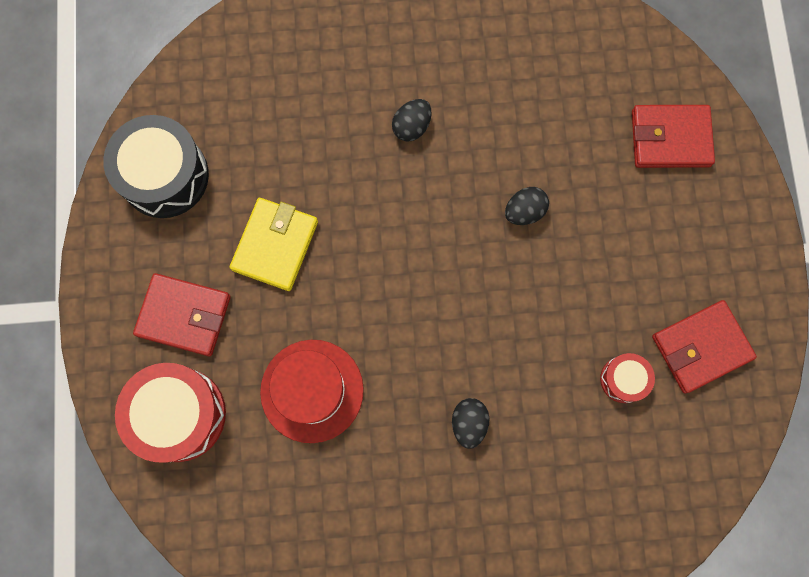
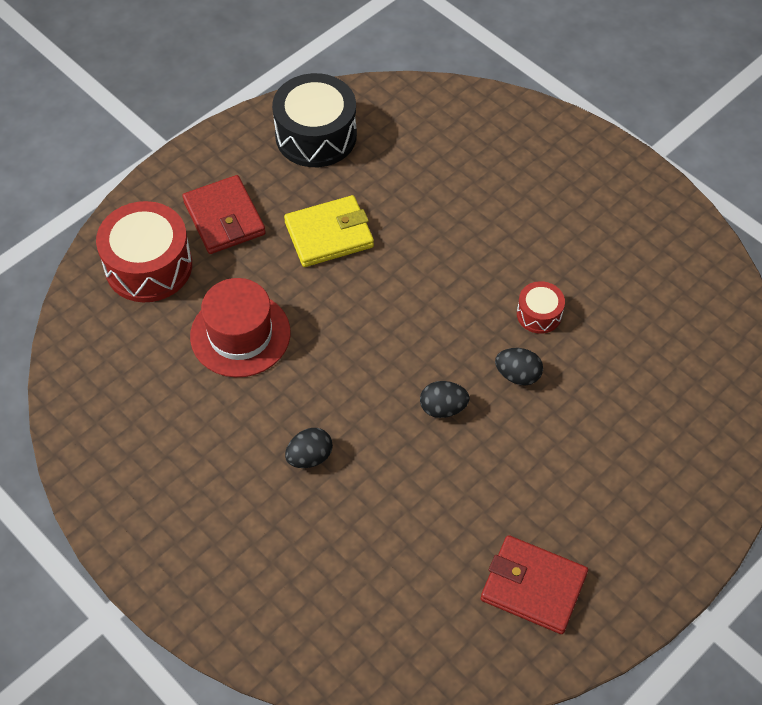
camera: 50 degrees right, 20 degrees down
black egg [392,99,432,142] -> black egg moved to [420,381,470,418]
red drum [600,353,655,403] -> red drum moved to [517,281,565,334]
red wallet [632,105,715,168] -> none

